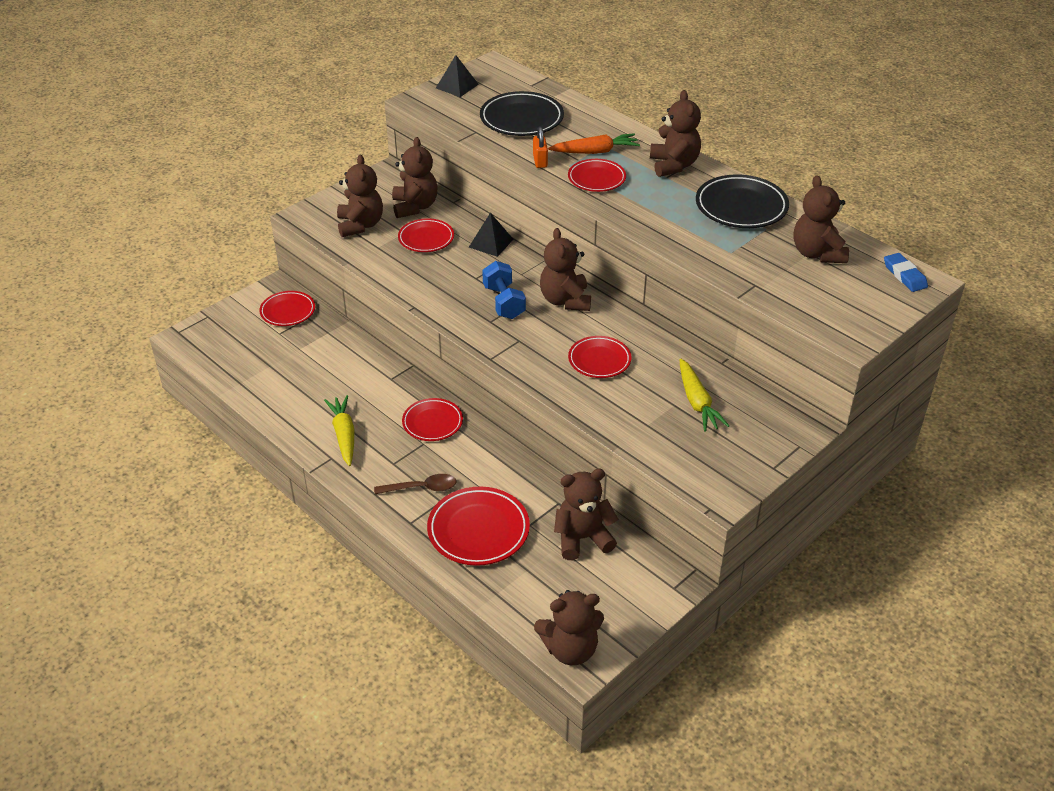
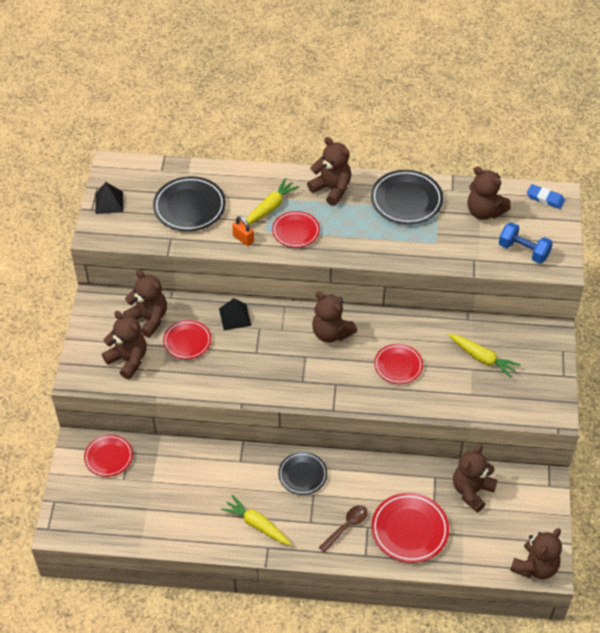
camera: 40 degrees left, 10 degrees up
red plate [402,398,463,441] -> black plate [278,452,327,495]
blue dumbbell [482,261,526,319] -> blue dumbbell moved to [499,222,553,264]
orange carrot [548,133,640,154] -> yellow carrot [246,178,300,225]

